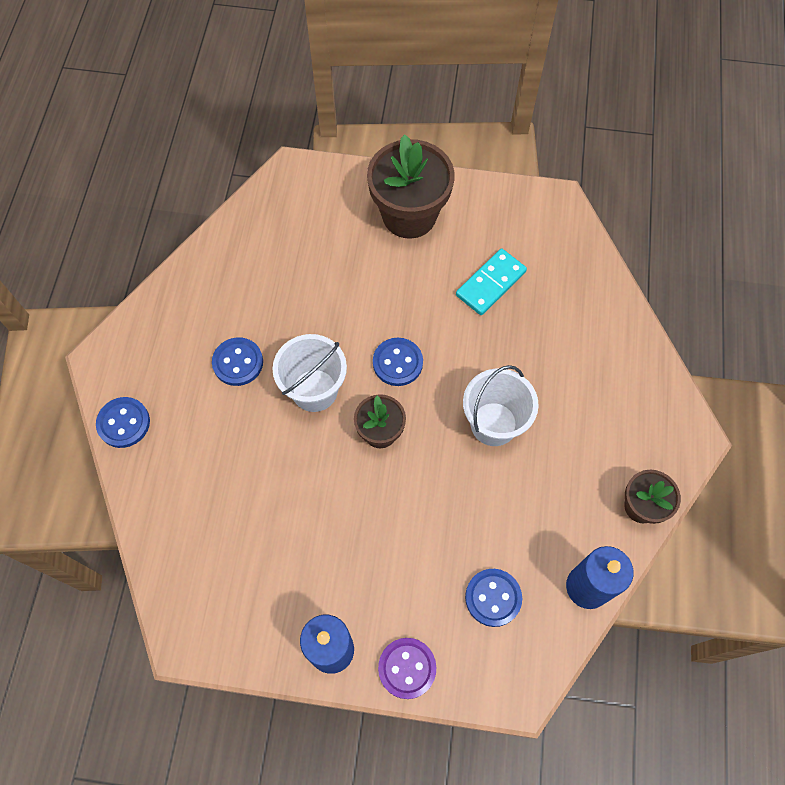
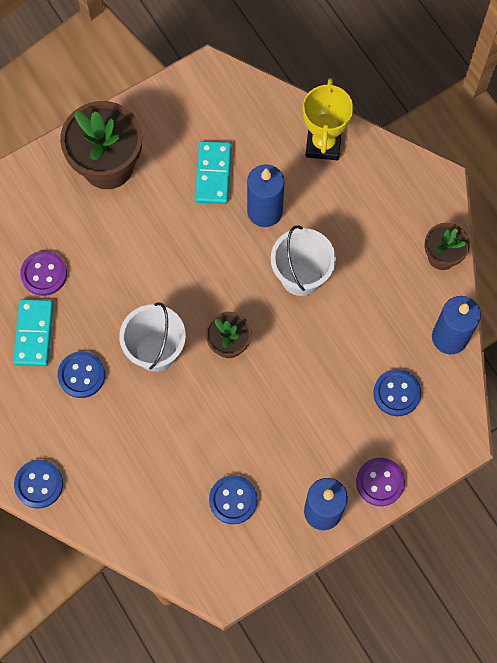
camera: 40 degrees left, 5 degrees up
blue button [373,338,423,386] -> blue button moved to [209,475,258,524]
none -> turquoise domino [13,299,53,366]
none -> purple button [20,251,67,296]
none -> blue candle [247,164,285,227]
none -> yellow trophy [303,78,353,160]

